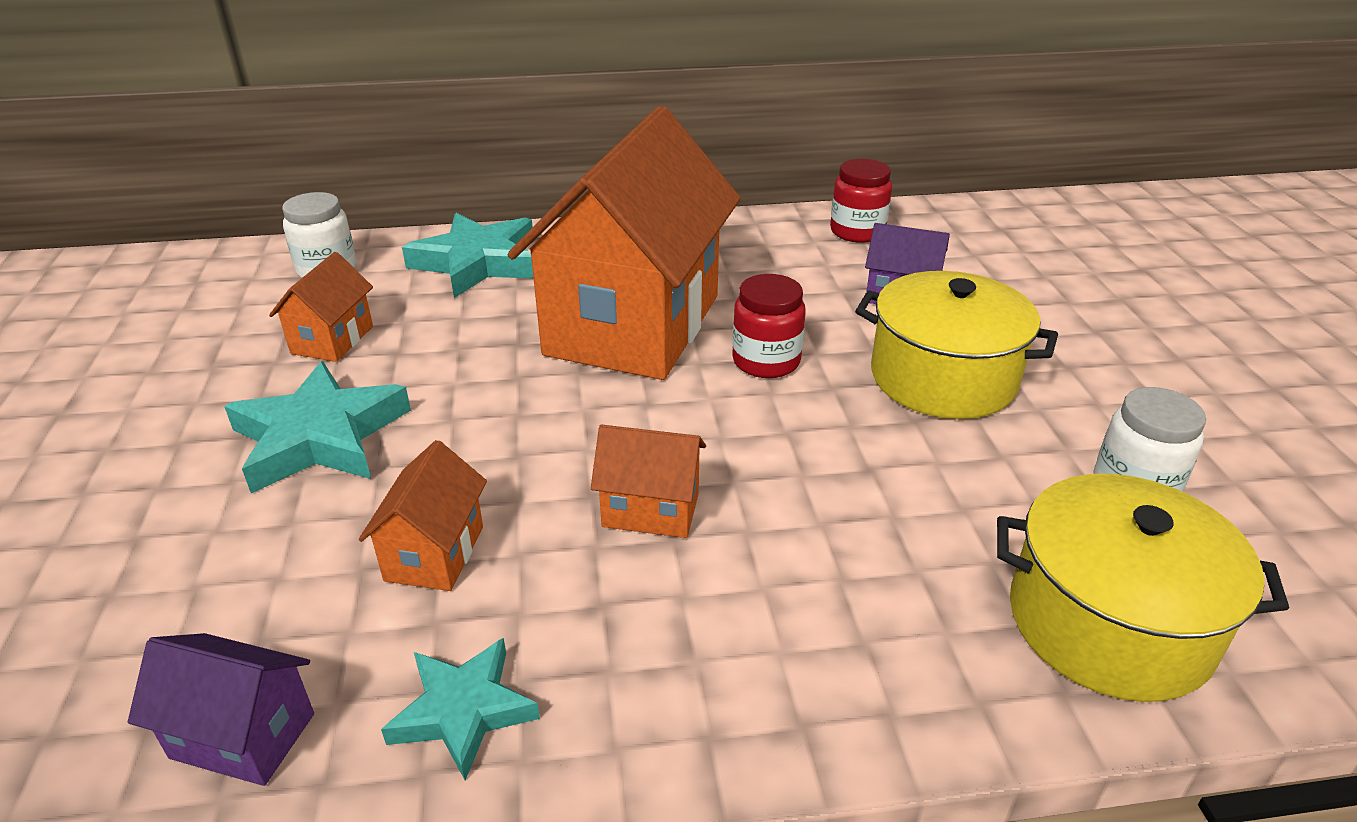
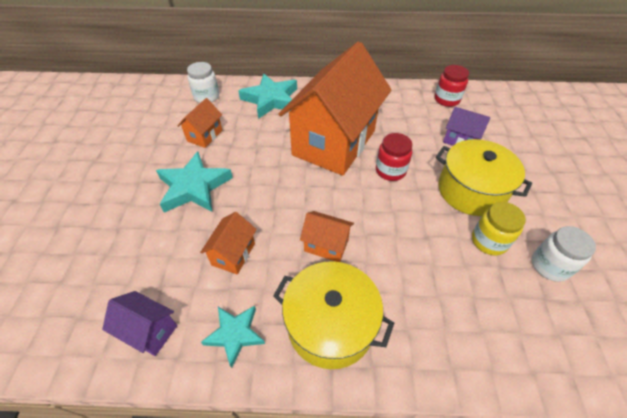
camera: 10 degrees right, 15 degrees up
yellow pot [997,474,1289,702] -> yellow pot moved to [273,261,394,369]
none -> yellow jar [472,202,526,255]

